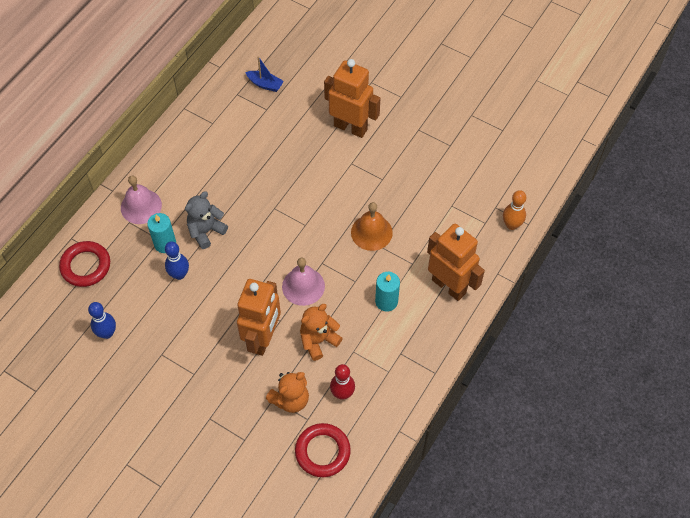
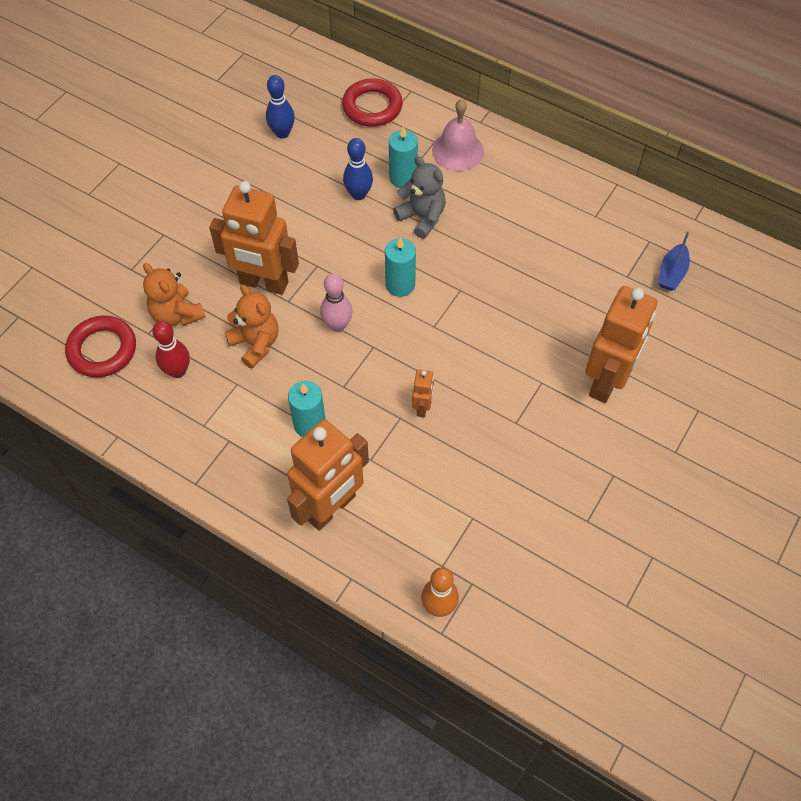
camera: 90 degrees right, 0 degrees up
pink bell [282,258,325,306] -> pink bowling pin [320,273,353,332]
orange bell [351,202,393,251] -> orange robot [412,369,434,417]
none -> turquoise candle [385,237,416,297]

